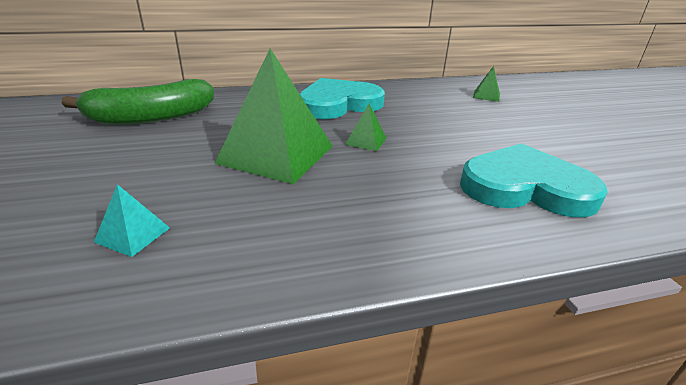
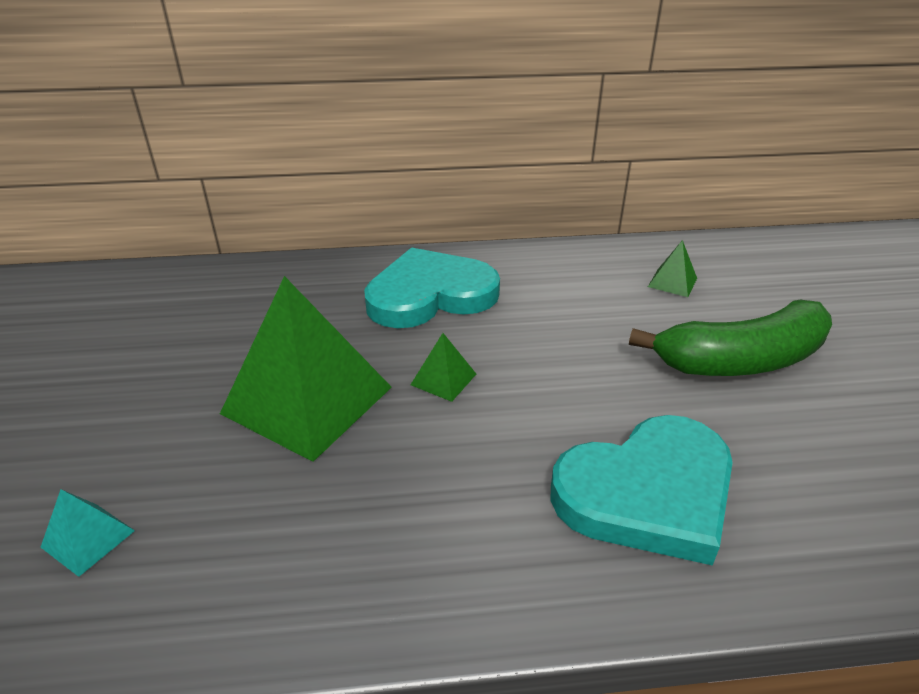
camera: 10 degrees right, 5 degrees up
green banana [62,79,214,125] -> green banana moved to [629,300,832,376]
turquoise heart [460,143,608,217] -> turquoise heart turned 135 degrees clockwise [550,415,733,566]

